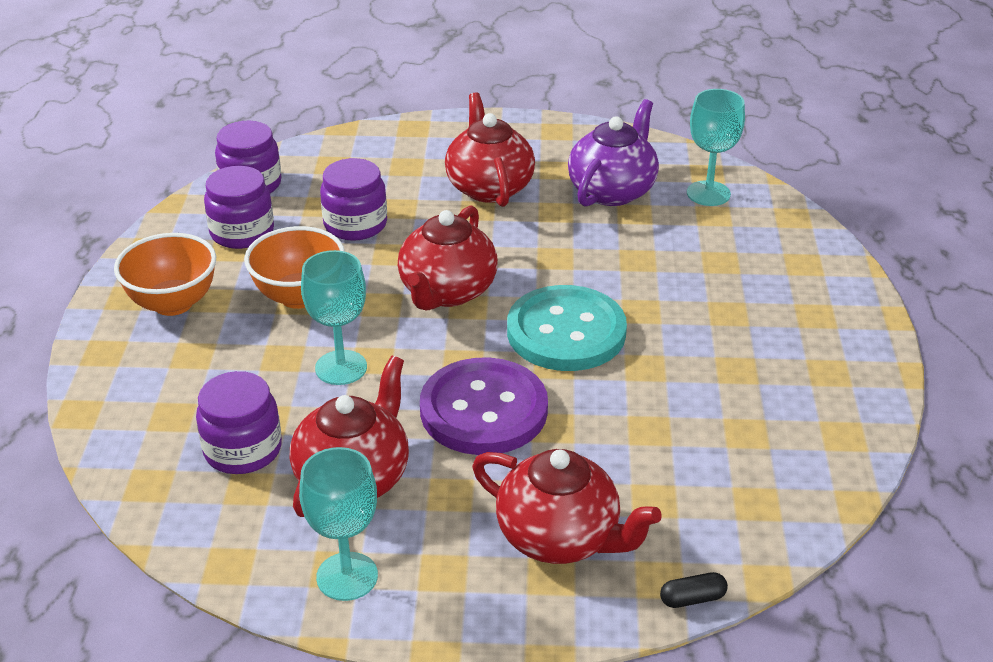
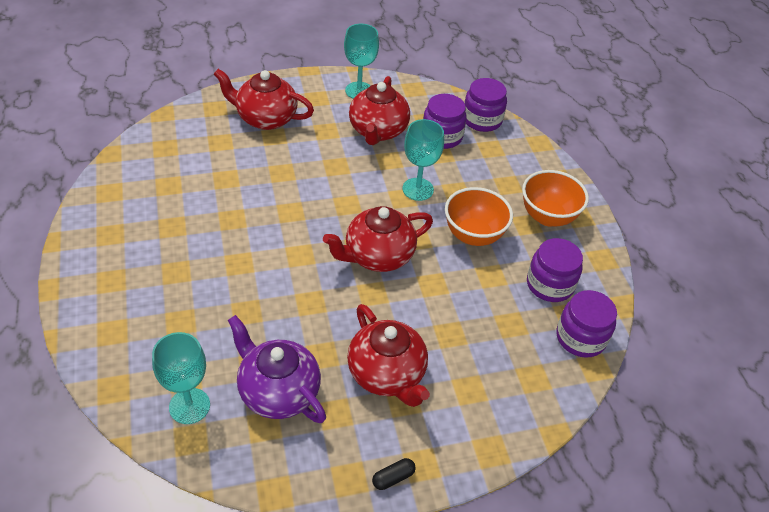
camera: 160 degrees right, 10 degrees up
purple jar [320,158,387,241] -> purple jar moved to [464,78,507,132]
red teapot [398,205,498,311] -> red teapot turned 120 degrees counterclockwise [323,206,433,272]
purple button [420,357,548,455] -> none
turquoise button [507,285,627,371] -> none
purple teapot [568,99,659,207] -> purple teapot turned 120 degrees clockwise [228,315,326,423]
black capsule [660,572,728,608] -> black capsule moved to [372,458,416,490]

